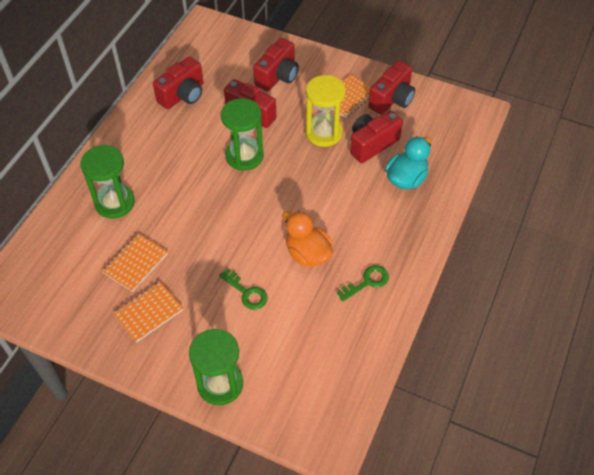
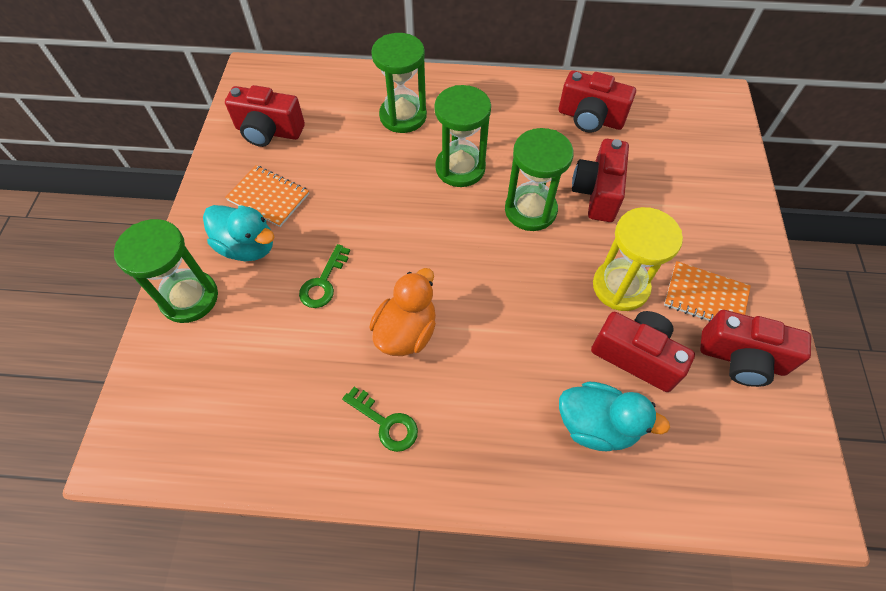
camera: 70 degrees right, 5 degrees up
orange notebook [102,234,168,292] -> none
red camera [253,38,299,92] -> red camera moved to [225,85,305,147]
none -> turquoise duck [203,205,274,261]
none -> green hourglass [434,85,491,187]

